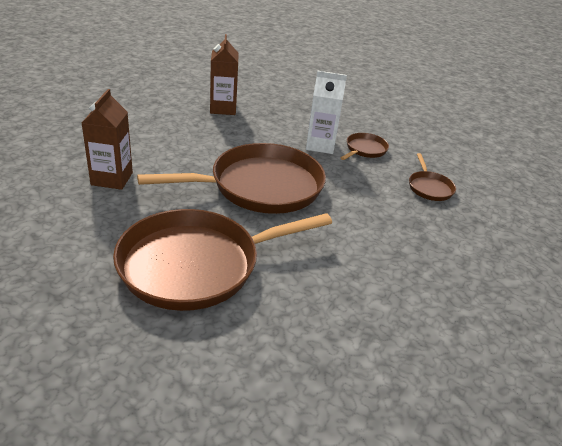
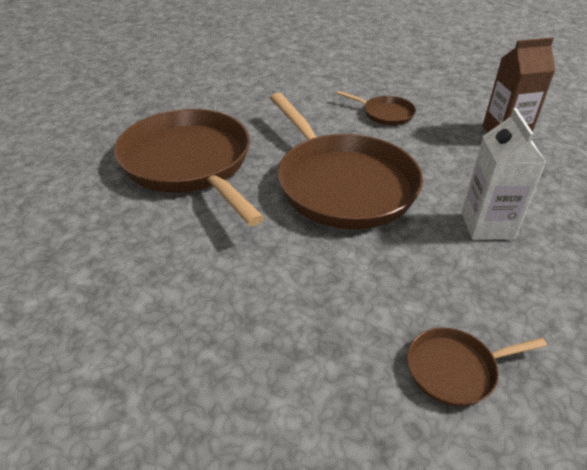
camera: 85 degrees right, 5 degrees up
brown carton [82,89,133,190] -> none
brown pan [340,133,389,160] -> brown pan moved to [336,91,416,125]

